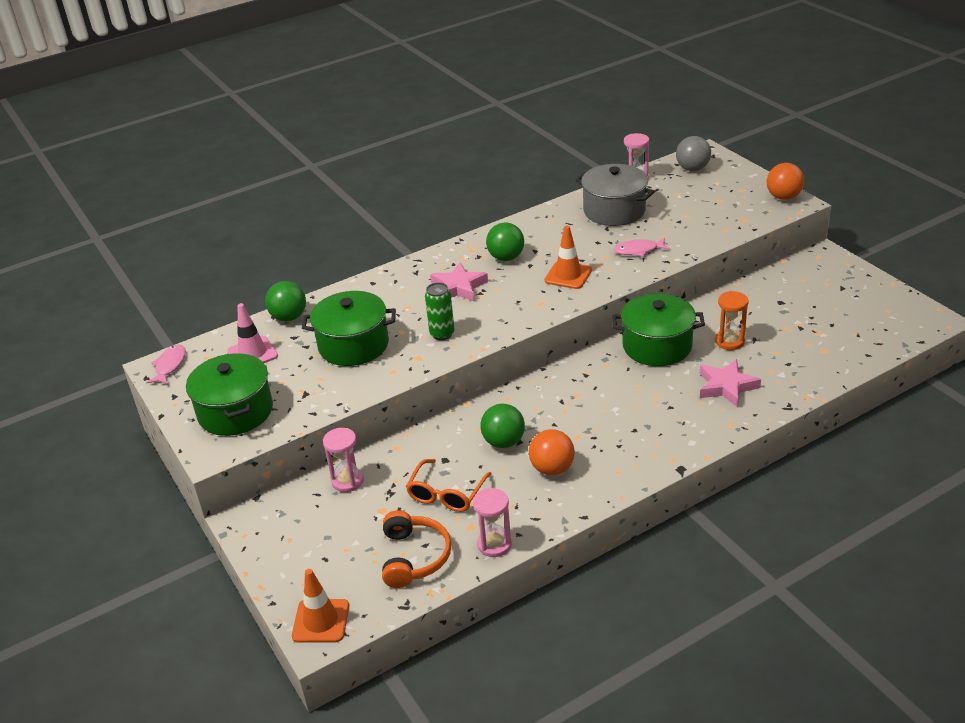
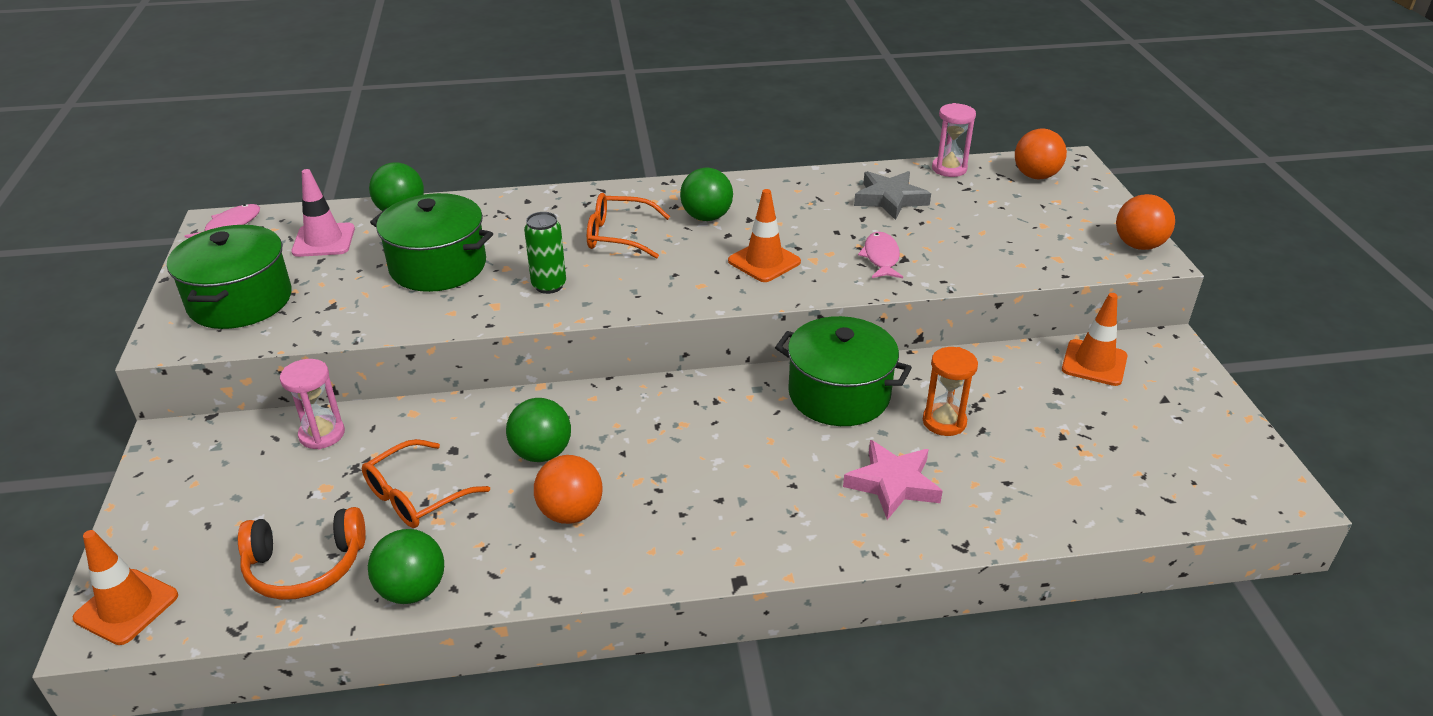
camera: 20 degrees right, 0 degrees up
orange headphones [382,510,452,588] -> orange headphones turned 60 degrees clockwise [238,507,366,600]
pink star [430,262,488,302] -> orange glasses [587,193,670,259]
pink hourglass [473,488,512,557] -> green ball [368,529,444,604]
grey pot [576,164,655,226] -> grey star [854,171,931,220]
pink fish [613,238,670,257] -> pink fish turned 75 degrees clockwise [858,232,903,278]
grey ball [676,136,711,171] -> orange ball [1015,129,1067,179]
none -> orange traffic cone [1062,293,1128,386]

